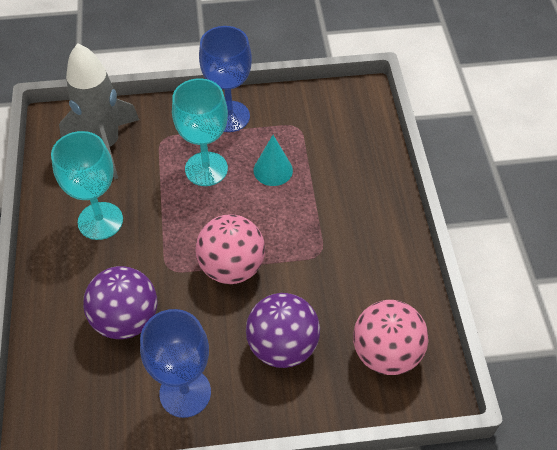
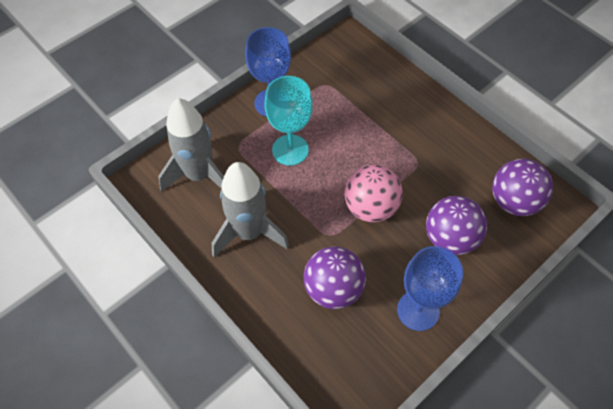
camera: 35 degrees left, 5 degrees up
turquoise goblet [51,131,123,240] -> grey rocket [212,162,289,257]
turquoise cone [254,135,293,186] -> none
pink ball [353,300,429,375] -> purple ball [492,159,553,216]

